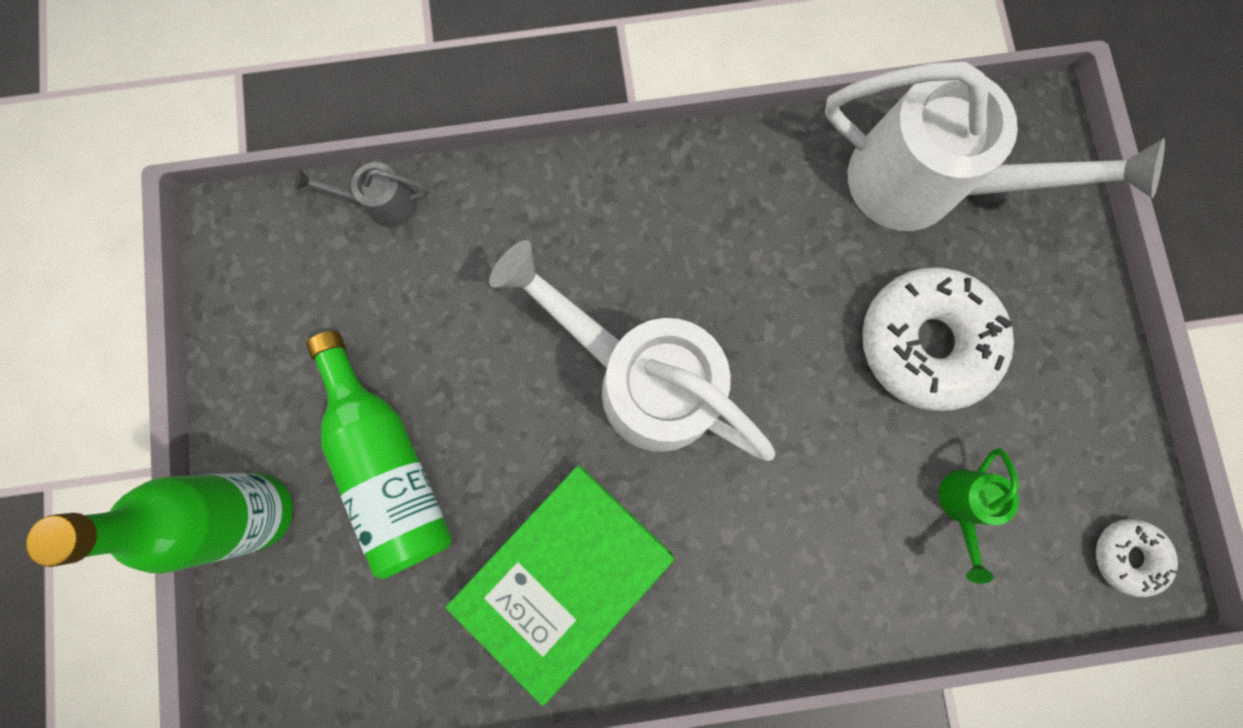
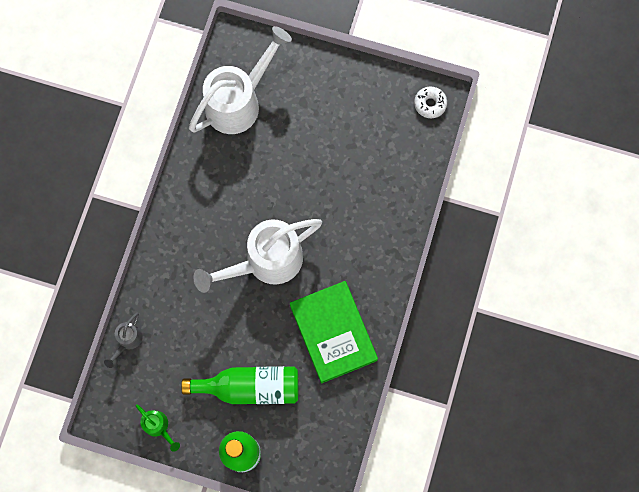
camera: 65 degrees left, 5 degrees down
white donut [862,268,1014,411] -> none
green watering can [939,448,1019,584] -> green watering can moved to [136,404,180,452]

